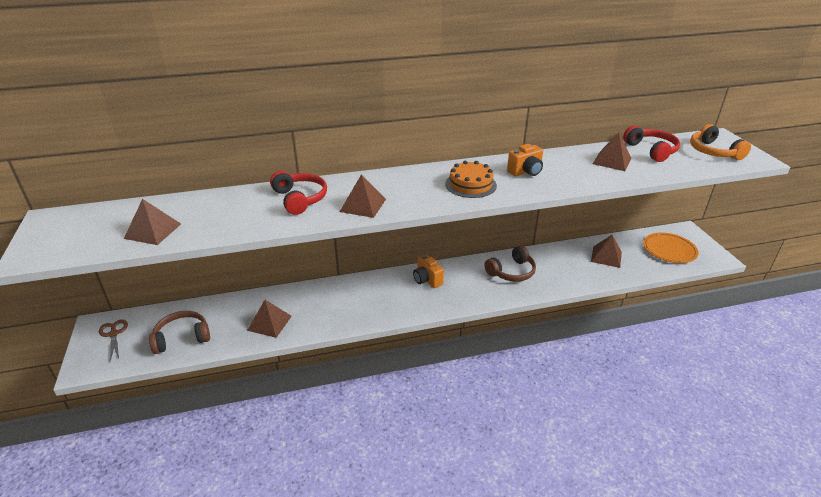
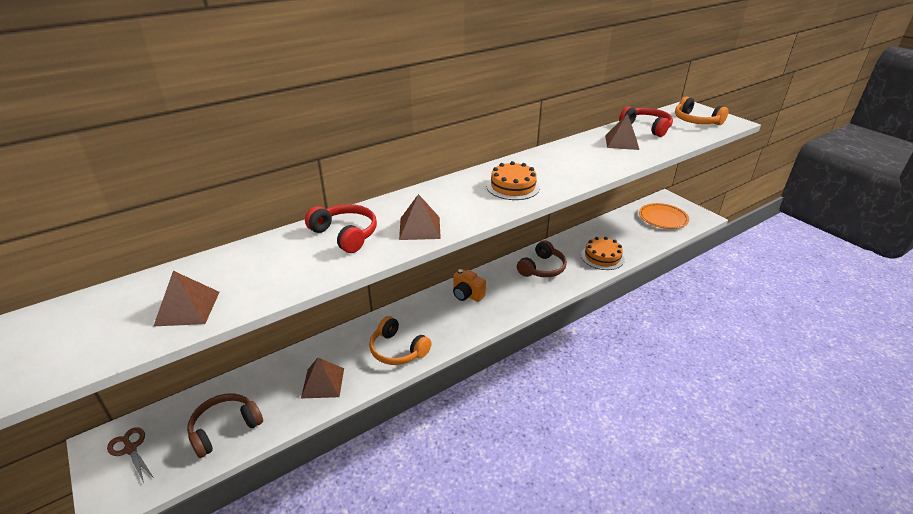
camera: 20 degrees left, 0 degrees up
orange camera [507,144,543,176] -> none
brown pyramid [591,235,622,268] -> none
none -> orange headphones [369,316,432,365]
none -> orange cake [581,237,625,270]

